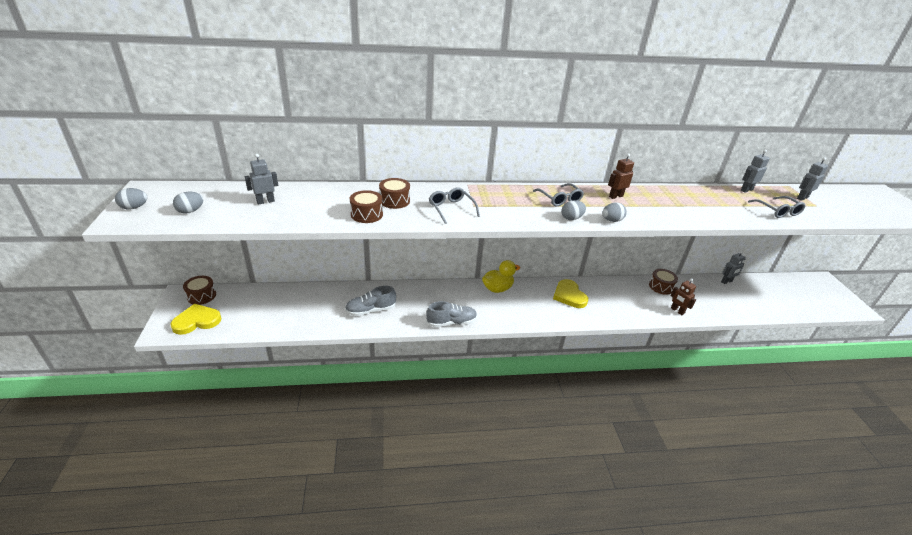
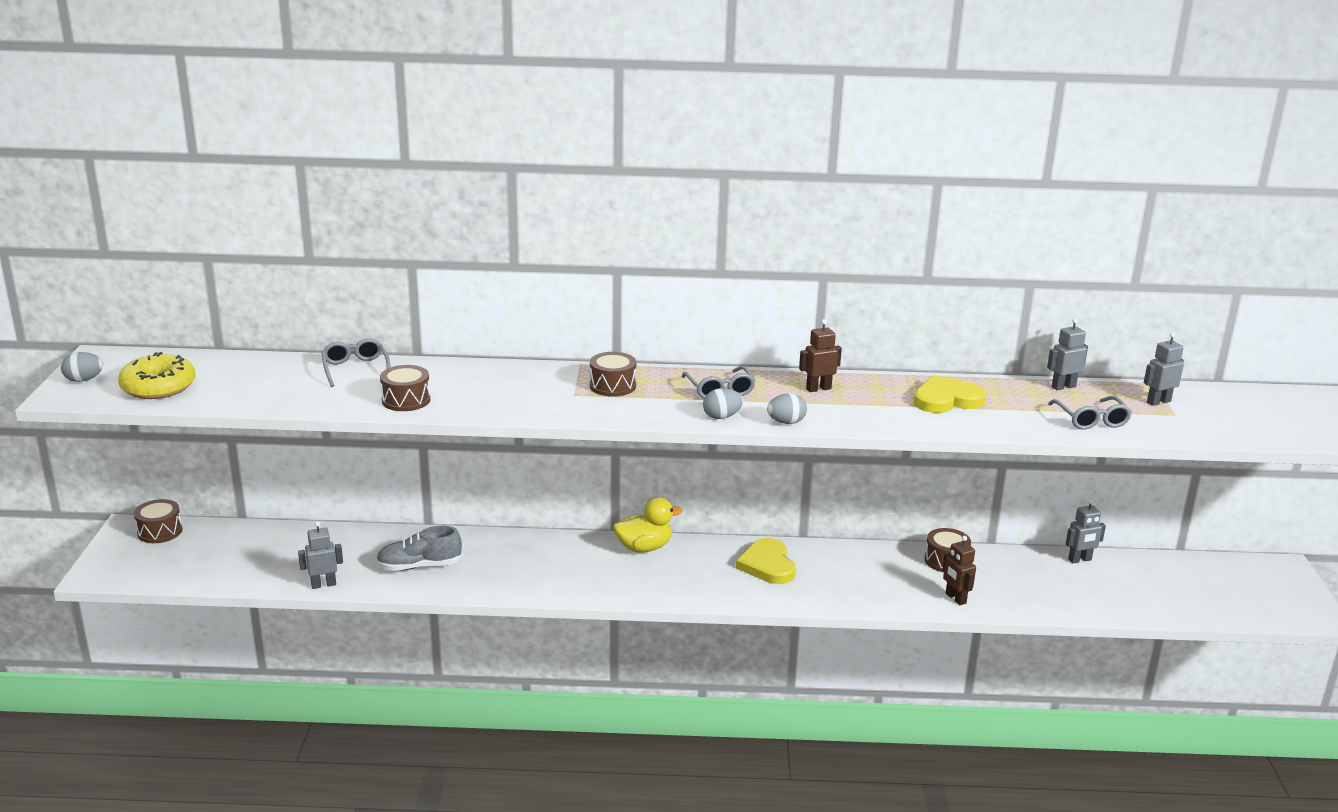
camera: 10 degrees right, 10 degrees down
yellow heart [170,304,221,335] -> yellow heart moved to [914,375,986,413]
grey egg [173,192,203,214] -> yellow donut [118,352,195,399]
grey robot [245,154,278,205] -> grey robot moved to [298,521,343,589]
brown drum [379,178,410,209] -> brown drum moved to [590,352,636,397]
grey shoe [426,301,477,327] -> none
grey glasses [429,187,480,224] -> grey glasses moved to [322,338,390,387]

